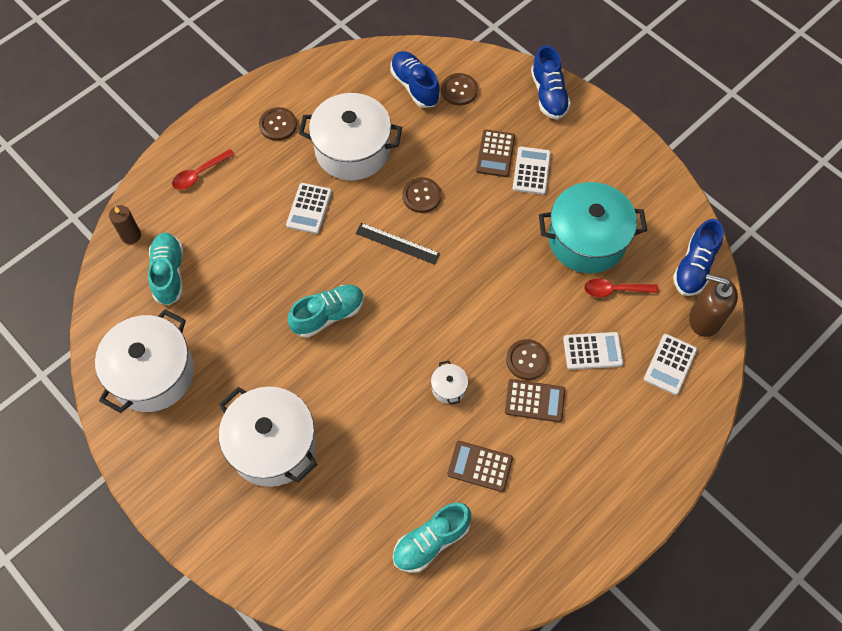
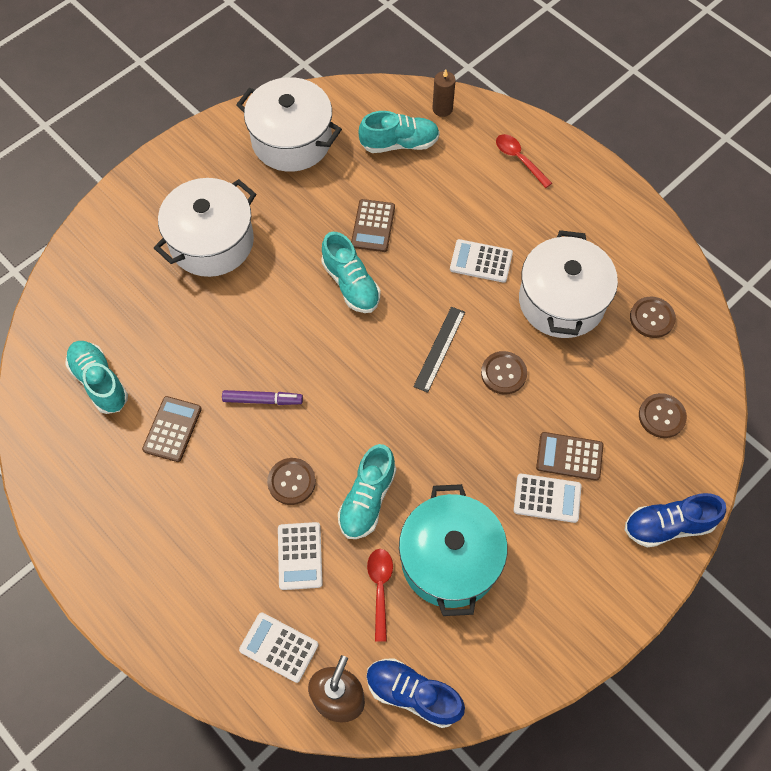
camera: 90 degrees right, 0 degrees up
brown button [259,107,297,141] -> brown button moved to [630,297,676,338]
blue shoe [390,51,440,108] -> none
white pot [431,361,468,405] -> purple marker [222,390,303,405]
brown calculator [505,379,565,422] -> brown calculator moved to [351,199,395,252]
none -> turquoise shoe [338,444,396,539]

